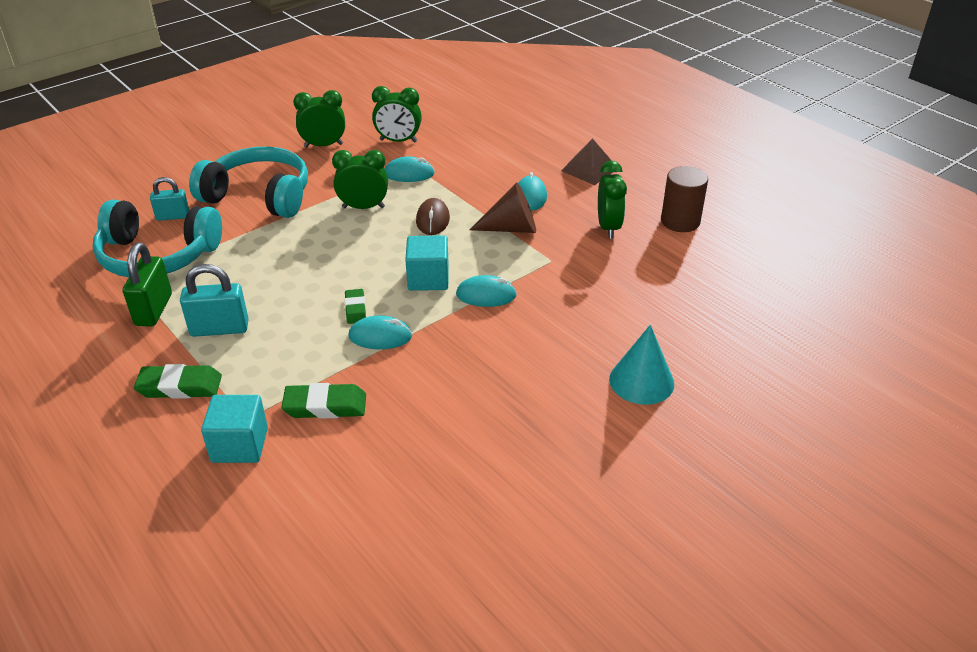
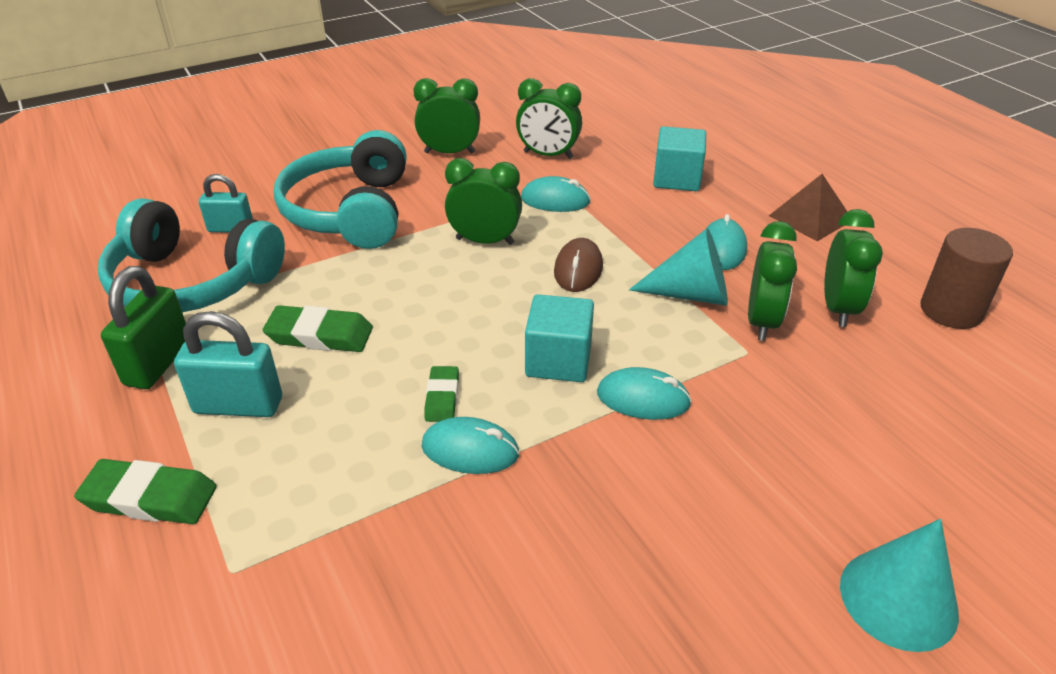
camera: 10 degrees right, 0 degrees up
turquoise headphones [189,146,308,218] -> turquoise headphones turned 120 degrees counterclockwise [274,130,407,249]
turquoise cube [201,395,268,463] -> turquoise cube moved to [653,126,706,191]
green eraser [281,383,366,419] -> green eraser moved to [263,305,373,352]
brown cone [470,182,536,233] -> turquoise cone [629,228,728,306]
none -> green clock [748,221,797,341]

